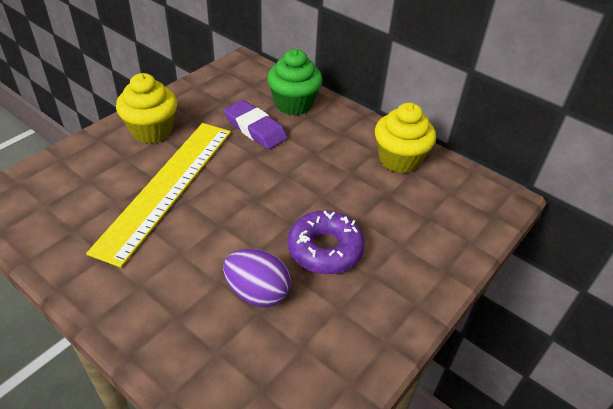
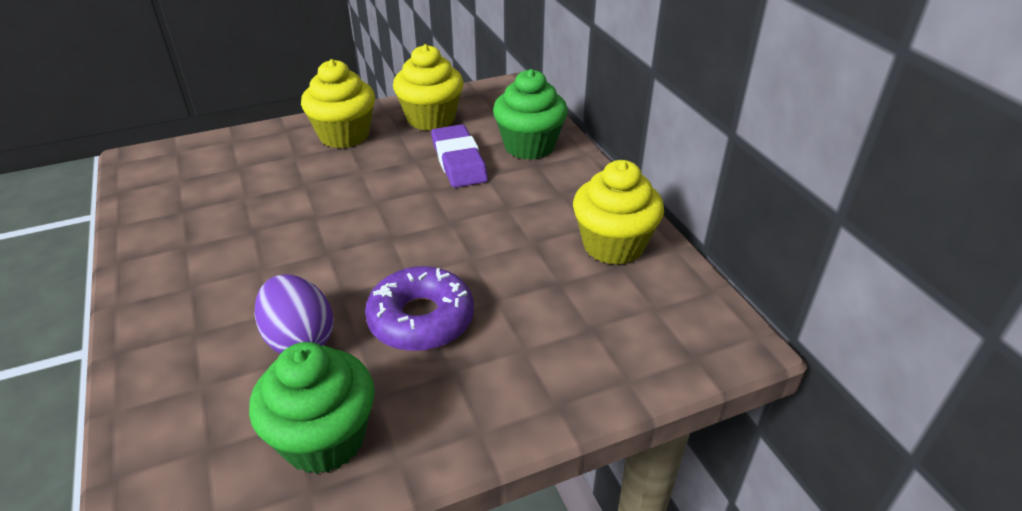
camera: 30 degrees right, 5 degrees down
yellow ruler [86,123,231,268] -> none
none -> green cupcake [249,342,375,474]
none -> yellow cupcake [393,44,464,131]

